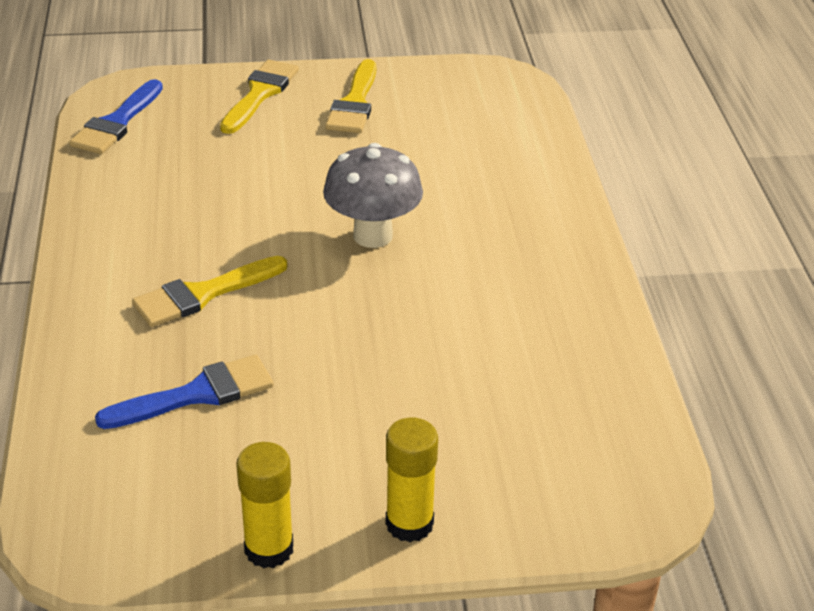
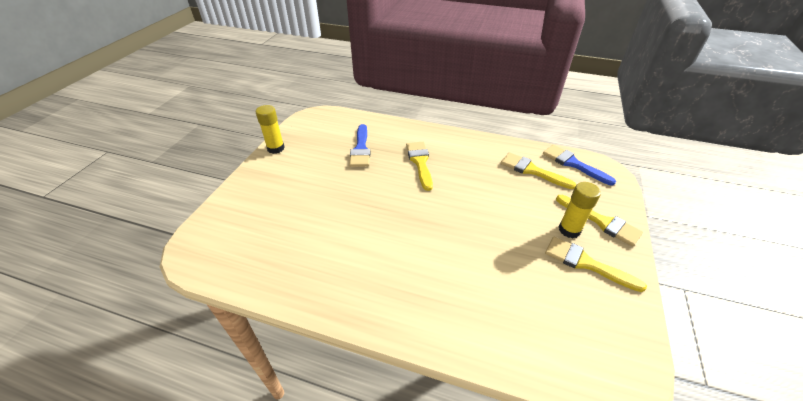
camera: 115 degrees right, 5 degrees up
grey mushroom [323,143,423,248] -> none
yellow glue stick [386,418,438,542] -> yellow glue stick moved to [559,182,601,238]
none -> yellow brush [501,152,576,189]

